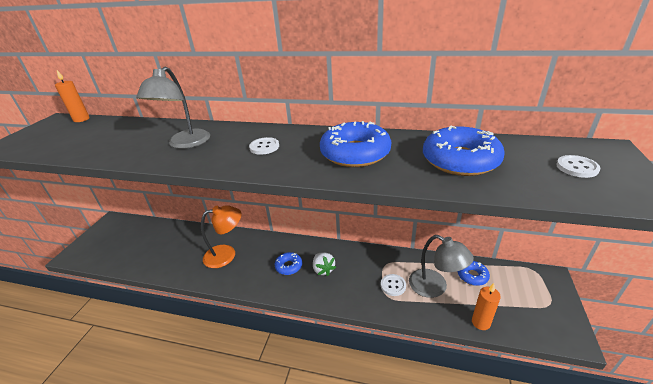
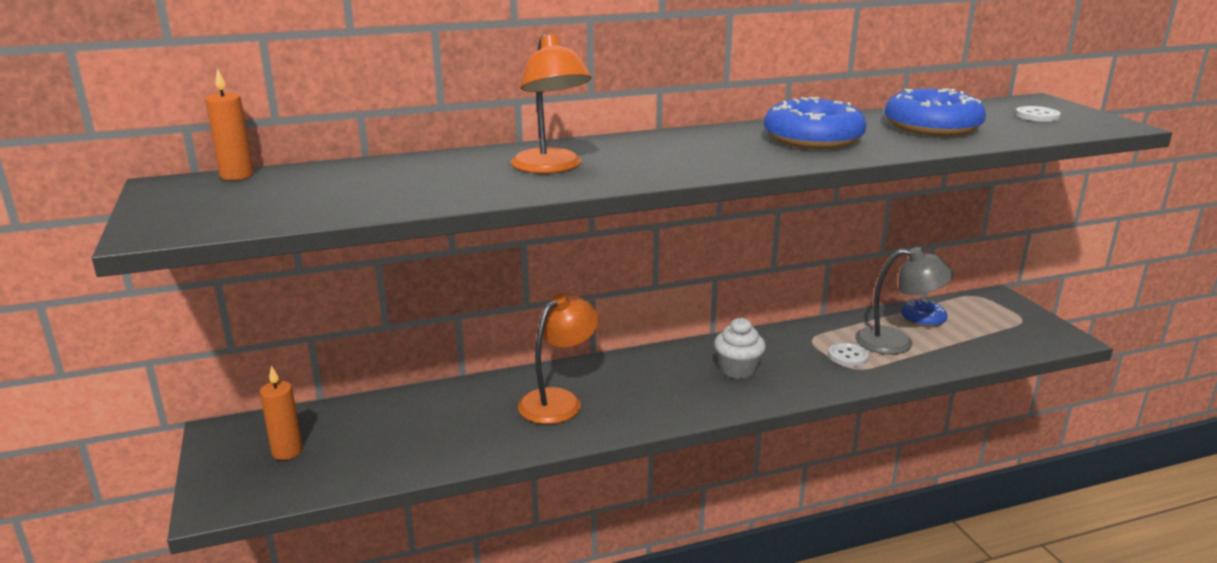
camera: 35 degrees left, 10 degrees down
grey lamp [136,67,210,149] -> orange lamp [511,34,591,174]
white button [249,137,279,155] -> none
blue donut [275,252,302,275] -> none
white strawberry [313,252,336,276] -> white cupcake [714,318,766,379]
orange candle [472,283,501,330] -> orange candle moved to [260,365,303,460]

